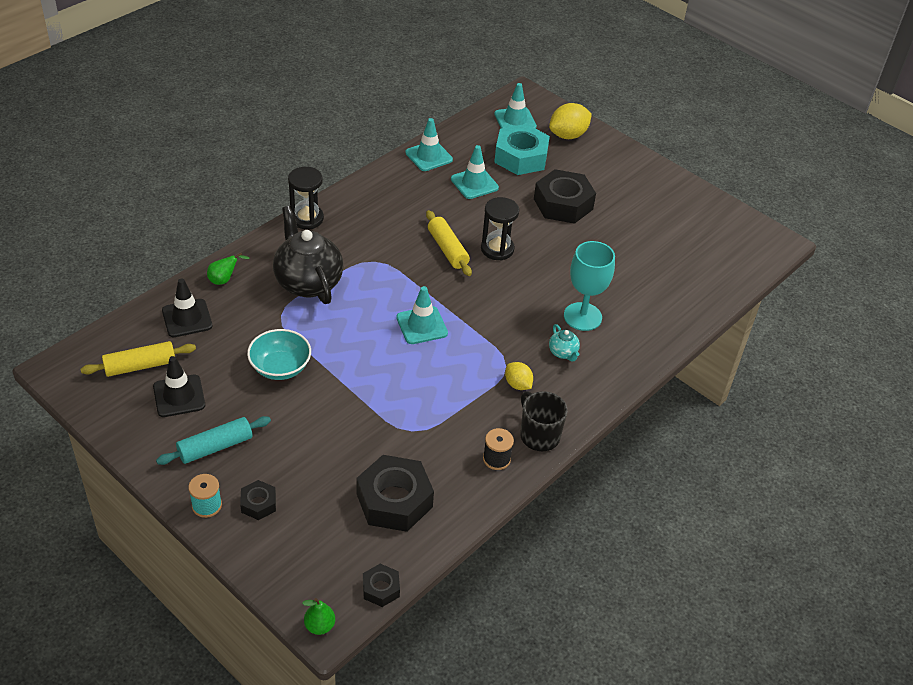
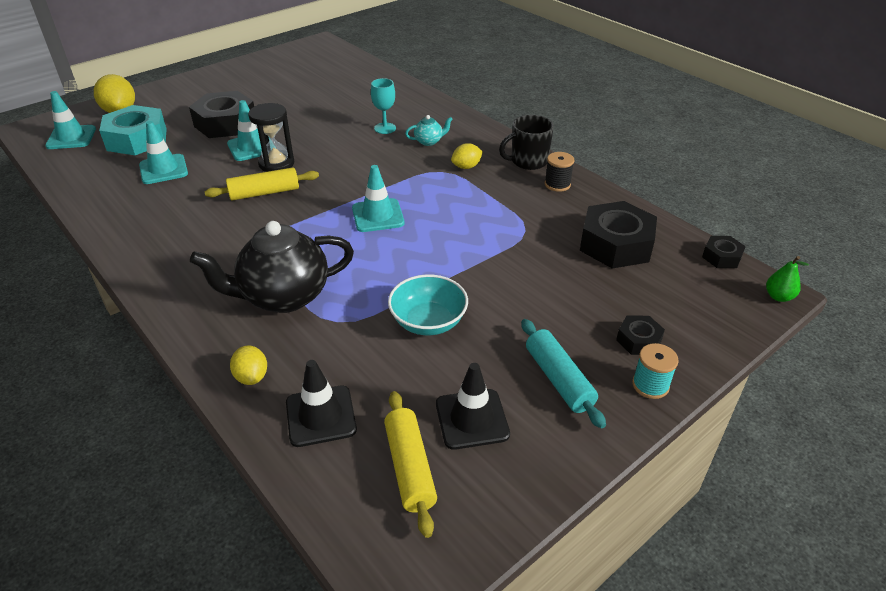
camera: 80 degrees left, 5 degrees down
green pear [207,253,250,285] -> yellow lemon [230,345,267,385]
black hourglass [288,167,324,229] -> none
turquoise traffic cone [405,118,453,171] -> turquoise traffic cone moved to [227,100,270,161]
turquoise goblet [564,241,615,331] -> turquoise goblet [371,78,396,134], size x0.61

